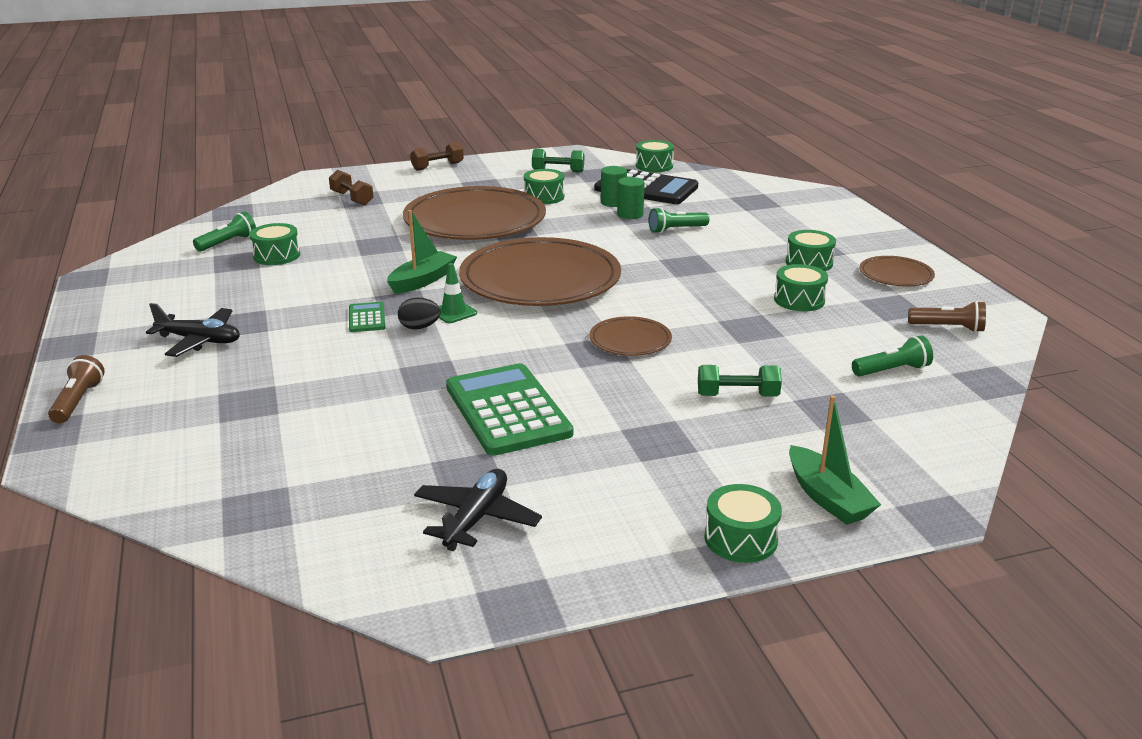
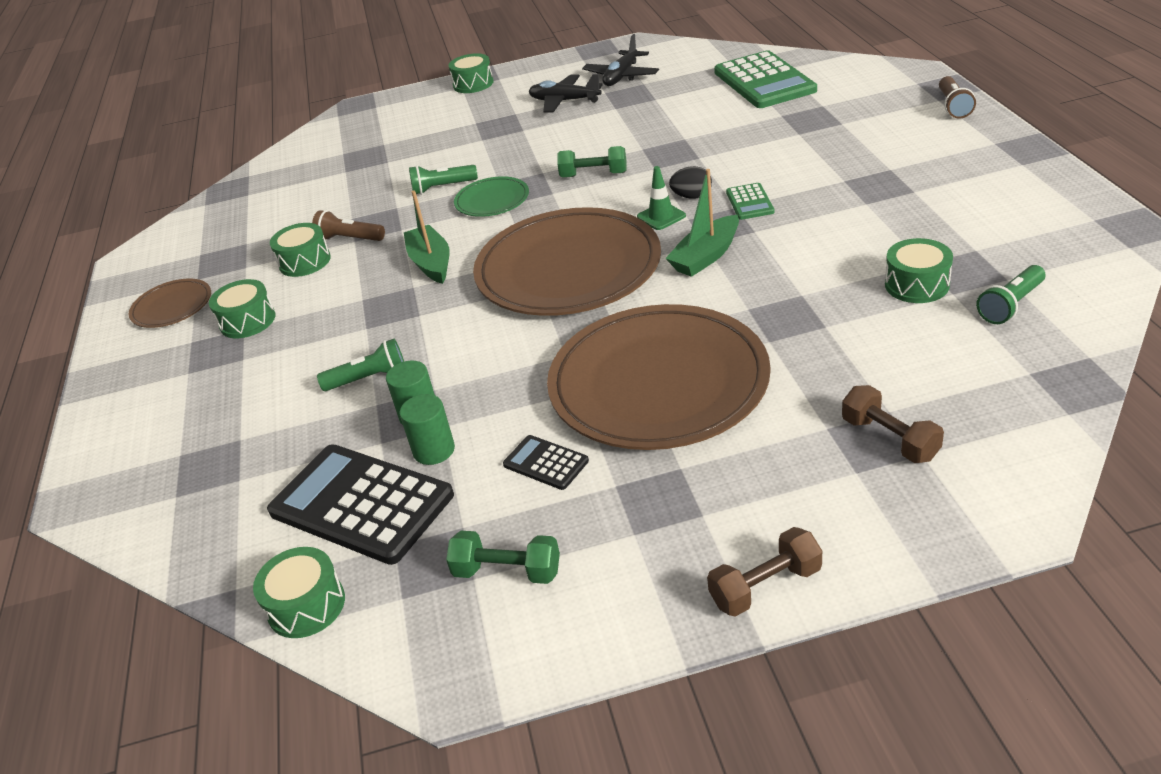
camera: 170 degrees left, 10 degrees up
black plane [146,303,240,357] -> black plane moved to [528,74,603,113]
green calculator [446,363,573,456] -> green calculator moved to [714,50,817,108]
green drum [524,169,564,204] -> black calculator [503,435,589,490]
brown plate [590,316,672,356] -> green plate [454,176,529,217]
green dumbbell [698,365,782,397] -> green dumbbell moved to [557,146,626,178]
green boat [789,395,881,525] -> green boat moved to [404,190,450,284]
green flashlight [852,335,933,377] -> green flashlight moved to [409,165,478,195]
brown flashlight [908,301,986,332] -> brown flashlight moved to [312,210,385,241]

